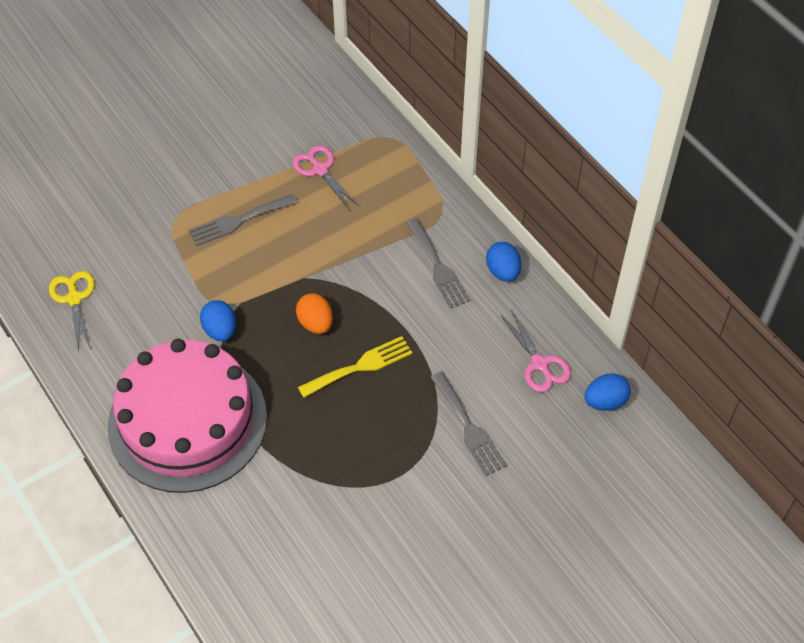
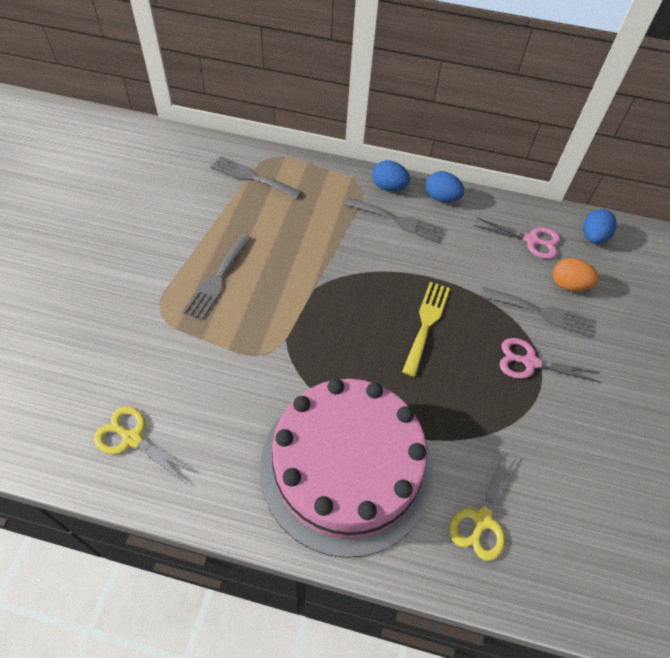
camera: 45 degrees left, 0 degrees up
blue egg [200,300,236,342] -> blue egg moved to [372,160,410,191]
pink scissors [292,145,360,211] -> pink scissors moved to [499,338,600,382]
orange egg [296,293,333,334] -> orange egg moved to [553,258,599,291]
none -> grey fork [210,156,302,199]
none -> yellow scissors [449,451,517,561]

